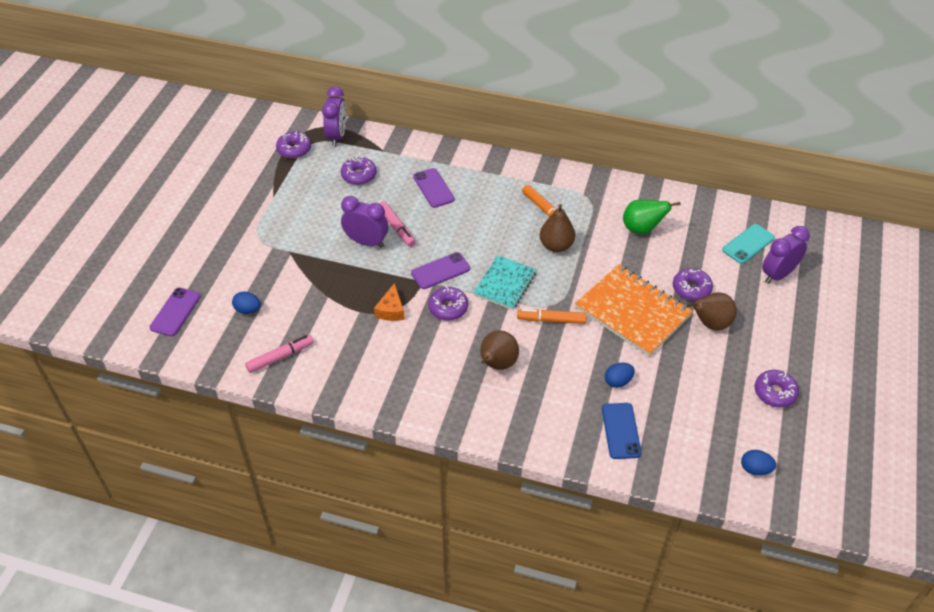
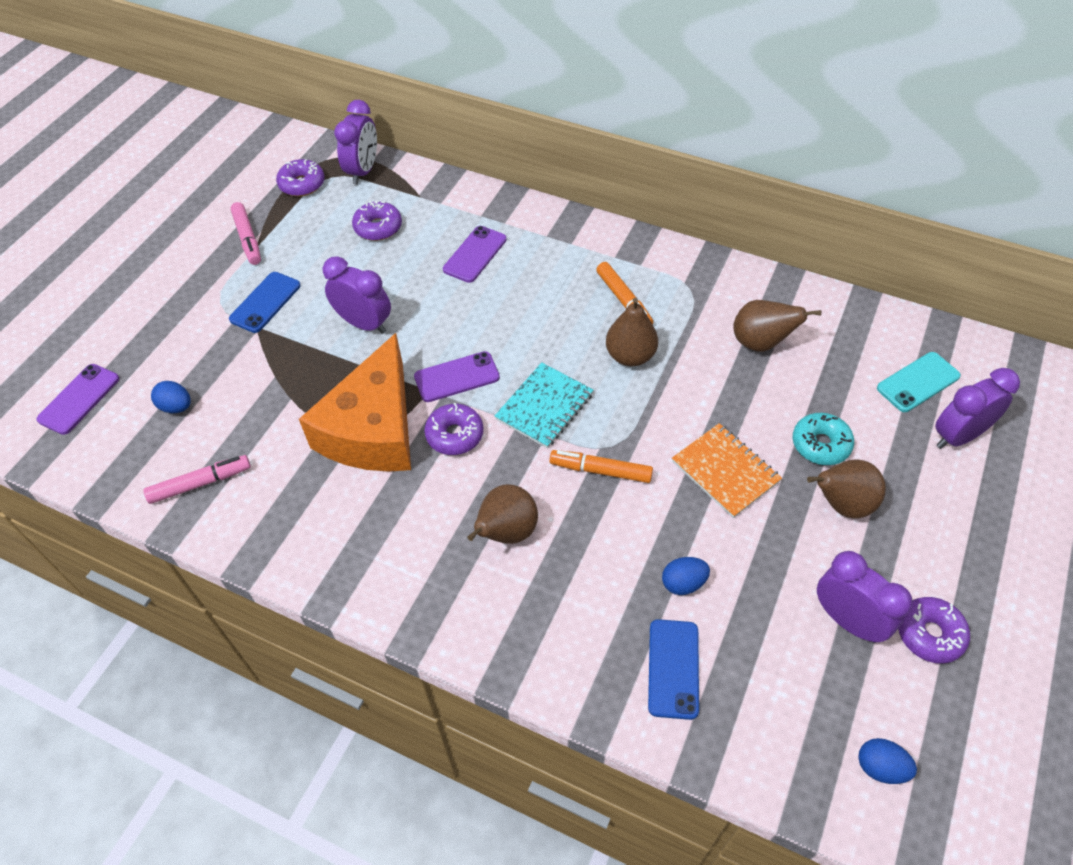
camera: 10 degrees right, 5 degrees up
orange cheese [374,283,405,321] -> orange cheese [299,333,411,472], size x2.45
pink marker [379,201,416,247] -> pink marker moved to [230,202,261,265]
purple phone [413,168,455,208] -> purple phone turned 45 degrees clockwise [443,226,507,283]
orange notebook [575,264,693,357] -> orange notebook [672,423,782,518], size x0.62
green pear [623,200,681,234] -> brown pear [733,300,821,352]
purple donut [673,268,713,301] -> turquoise donut [793,413,854,465]
none -> blue phone [229,272,301,333]
none -> purple clock [817,551,913,643]

